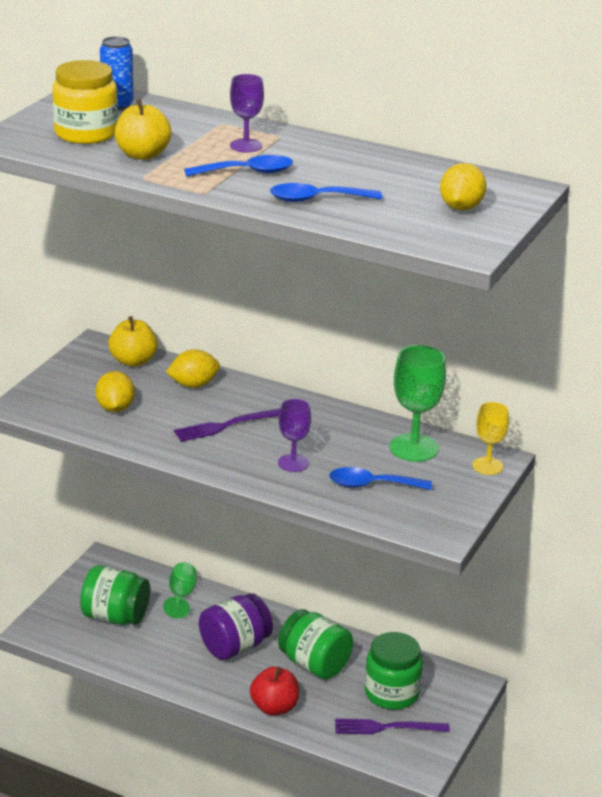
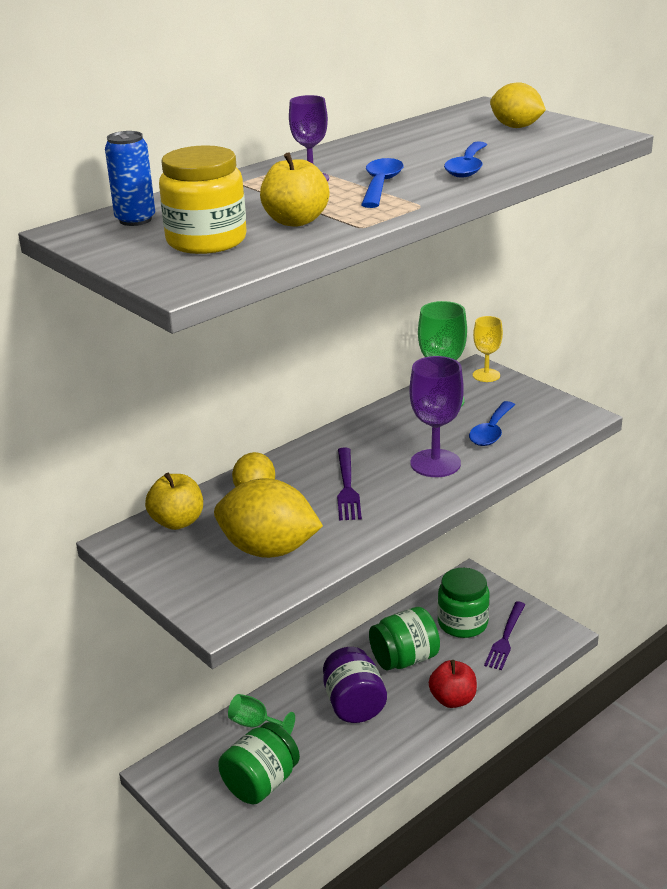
camera: 65 degrees left, 0 degrees up
yellow lemon [95,371,135,412] -> yellow lemon [214,478,323,558], size x1.70
purple goblet [278,399,311,472] -> purple goblet [410,356,464,477], size x1.61

